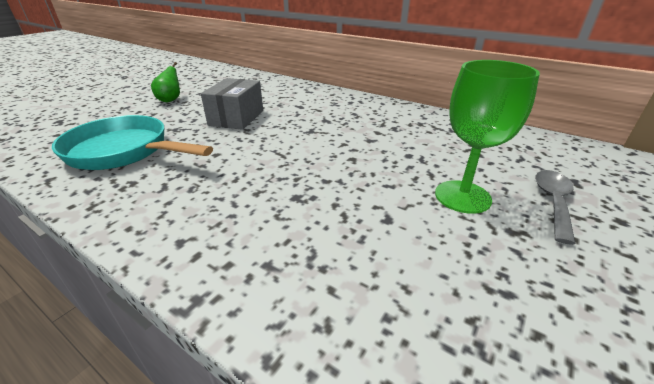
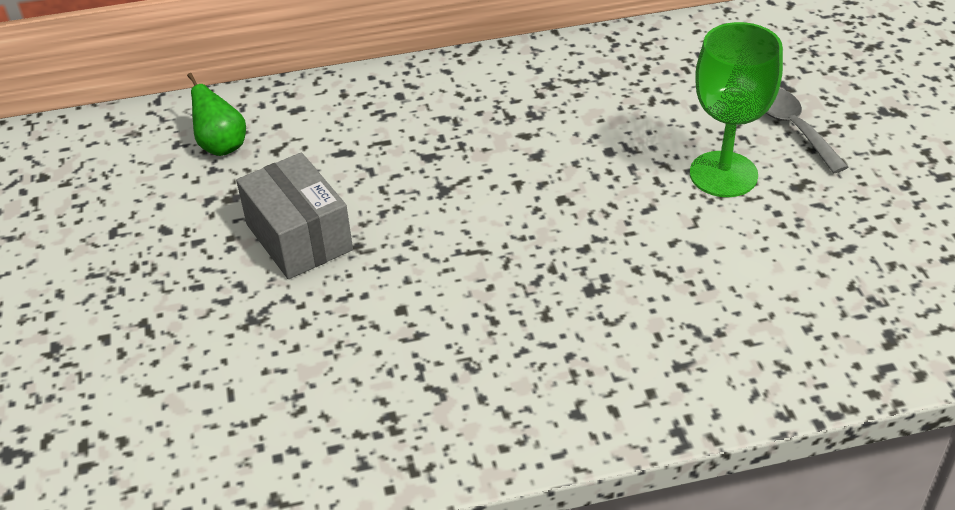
camera: 45 degrees left, 10 degrees up
turquoise pan [52,115,213,170] -> none
green pear [151,62,180,102] -> green pear moved to [187,73,246,156]

